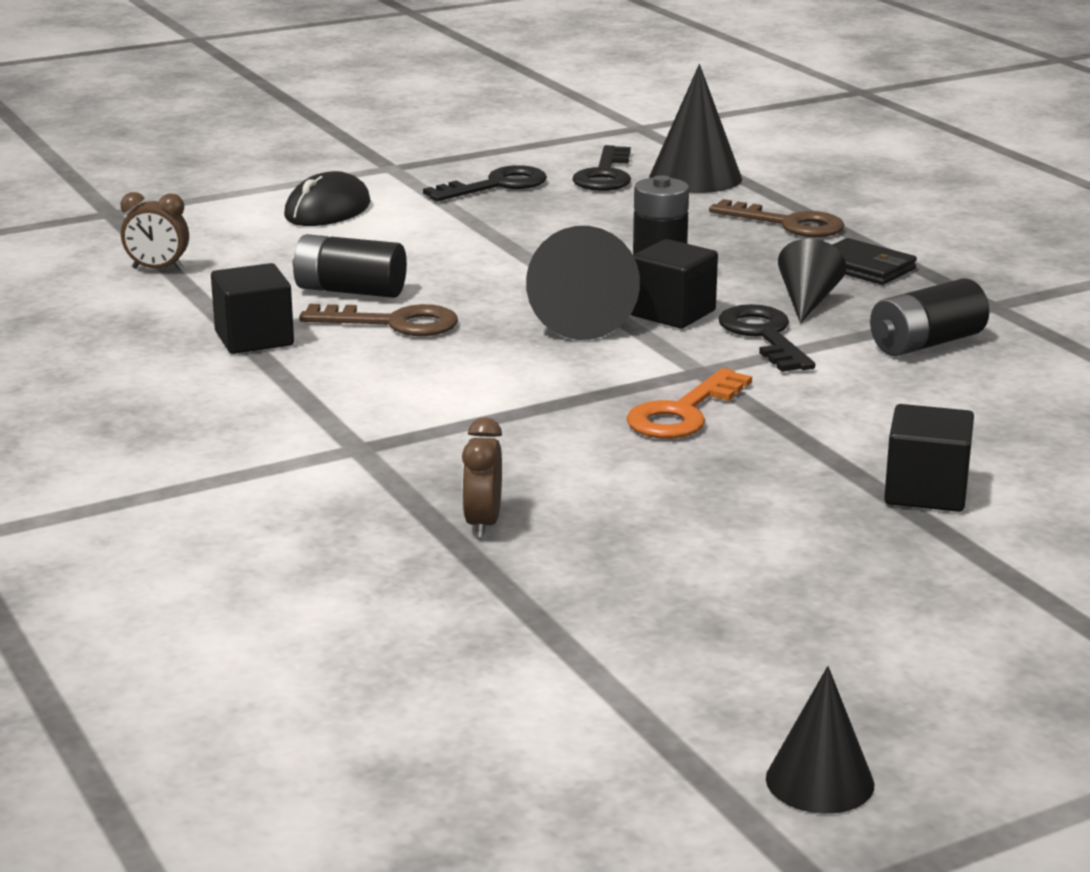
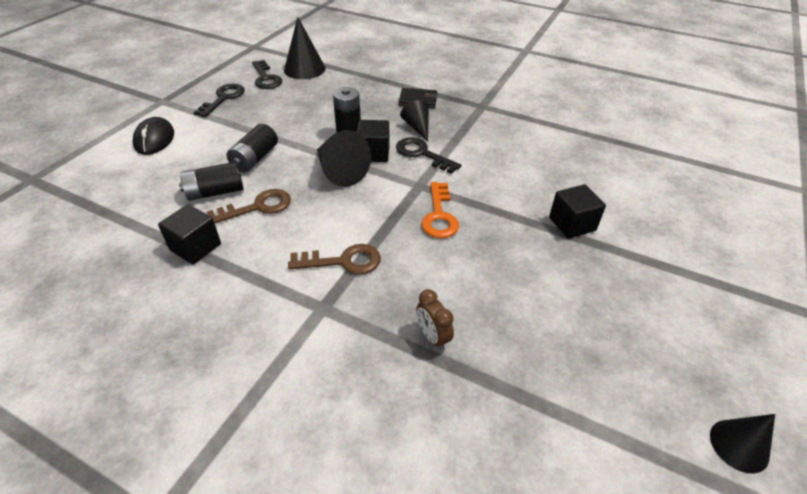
camera: 35 degrees left, 20 degrees up
brown clock [121,192,189,270] -> none
brown key [709,199,844,237] -> brown key moved to [288,244,381,275]
black battery [870,278,989,356] -> black battery moved to [227,124,278,172]

